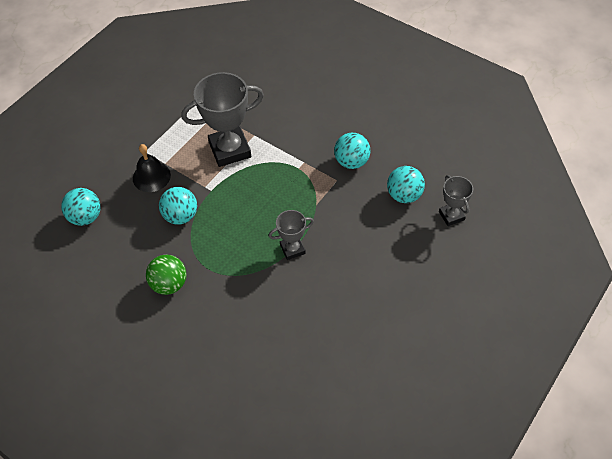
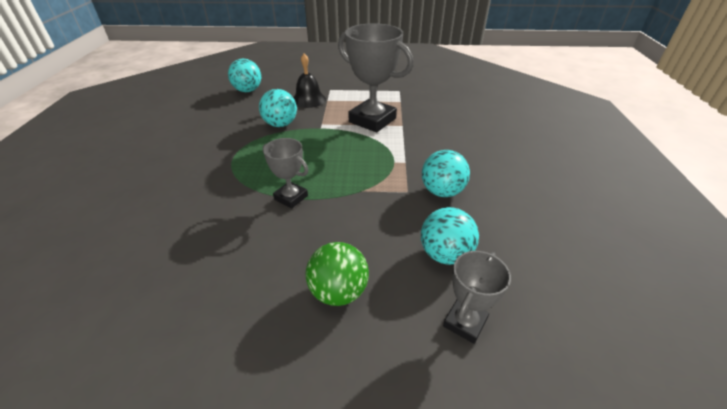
camera: 55 degrees right, 15 degrees down
green ball [146,255,186,295] -> green ball moved to [306,242,369,306]

